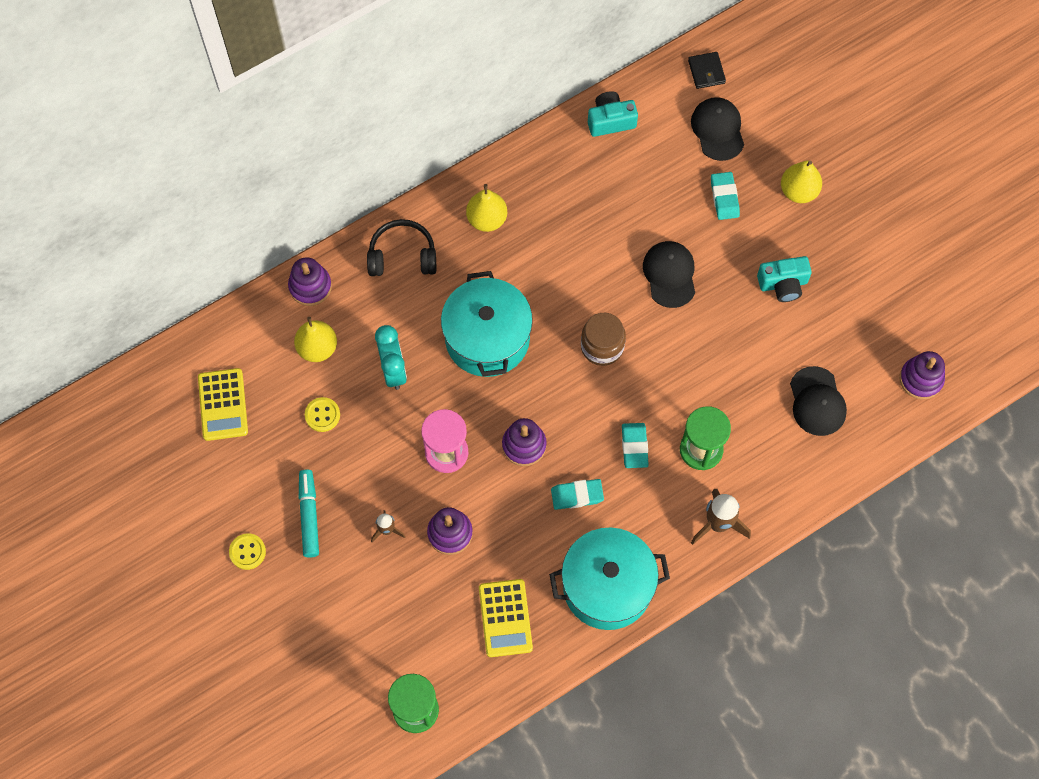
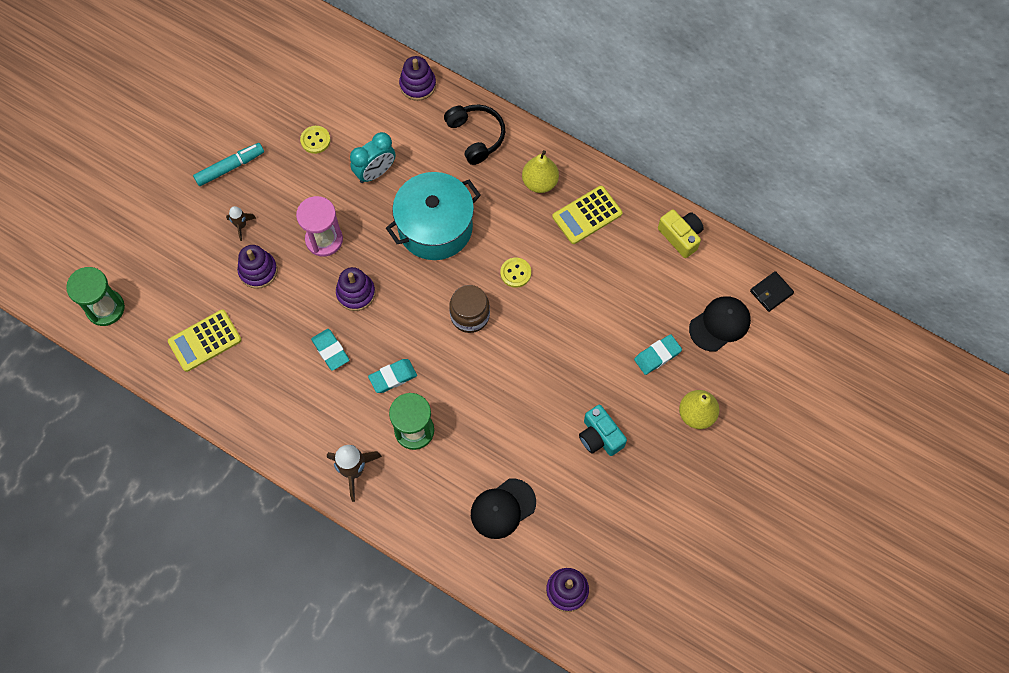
camera: 65 degrees right, 0 degrees up
yellow calculator [198,368,248,441] -> yellow calculator moved to [552,186,623,244]
yellow button [229,533,266,570] -> yellow button moved to [500,258,531,288]
yellow pear [294,317,337,362] -> none
turquoise pot [549,527,670,630] -> none
turquoise camera [588,91,638,137] -> yellow camera [658,209,704,258]
black cap [643,241,695,308] -> none

